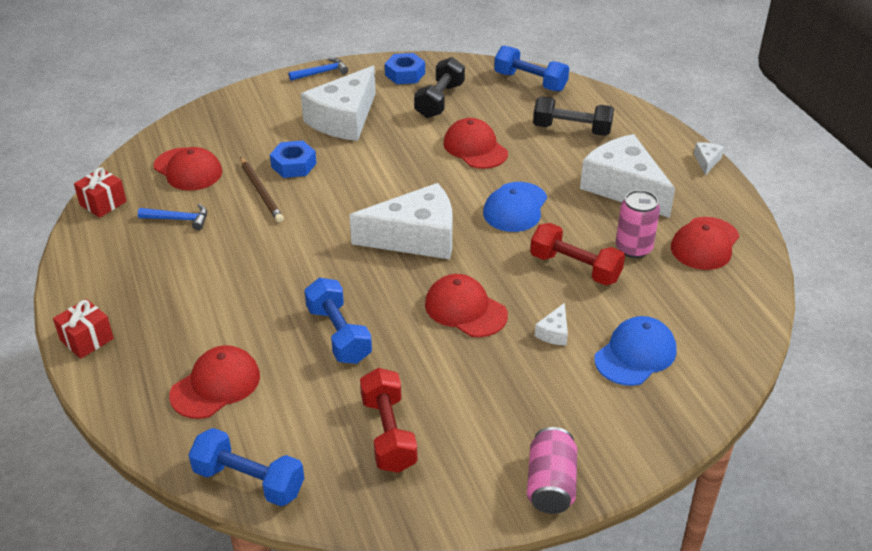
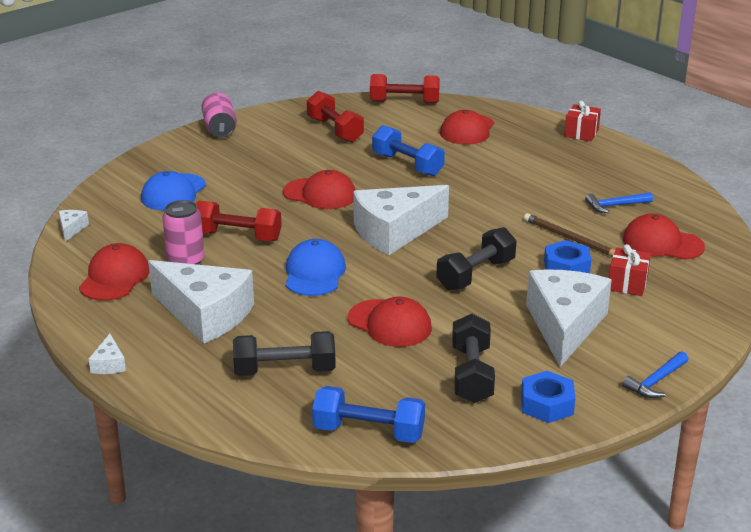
camera: 160 degrees right, 10 degrees down
red gift [74,167,127,218] -> red gift moved to [609,244,651,296]
blue dumbbell [188,428,304,506] -> red dumbbell [370,74,440,103]
white cheese [535,303,568,346] -> white cheese moved to [59,210,89,242]
none -> black dumbbell [436,227,517,291]

